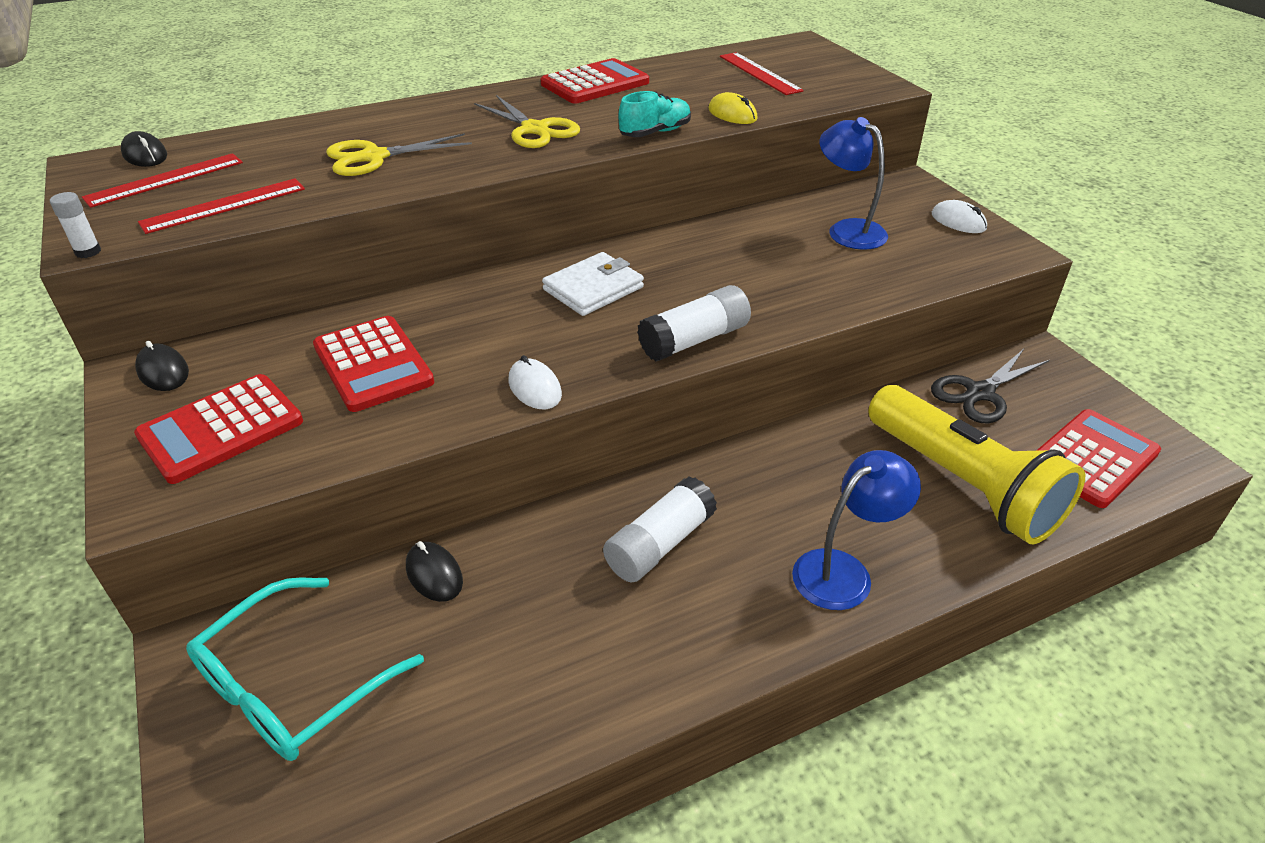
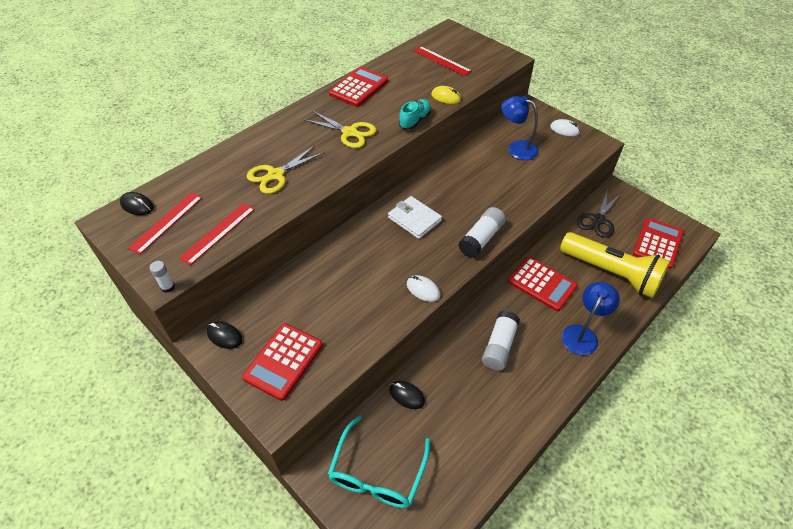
camera: 20 degrees left, 10 degrees up
red calculator [313,316,434,412] -> red calculator moved to [508,257,578,311]
white wallet [542,252,644,316] -> white wallet turned 75 degrees counterclockwise [388,196,442,239]

